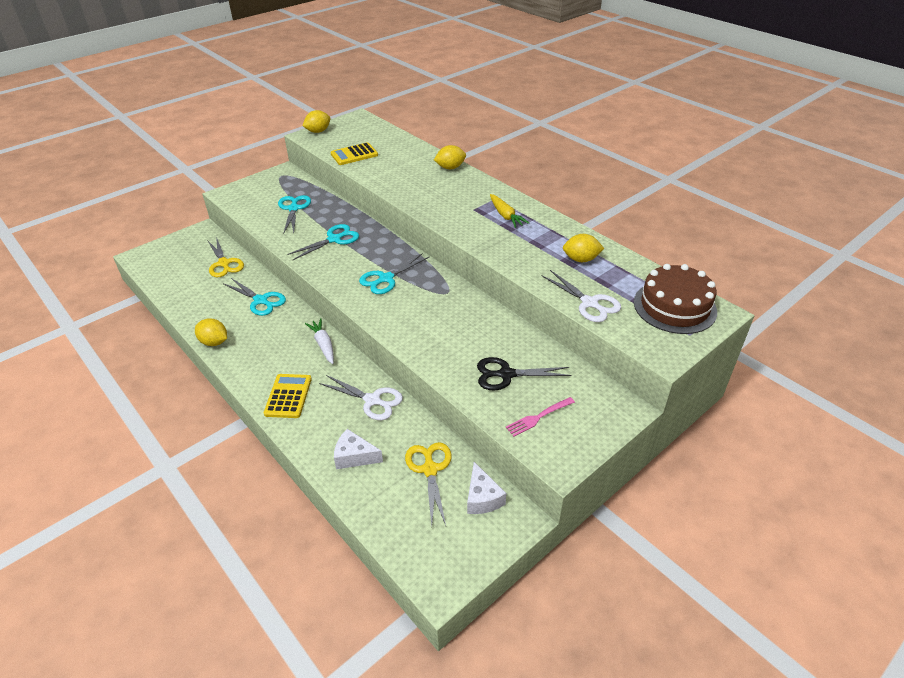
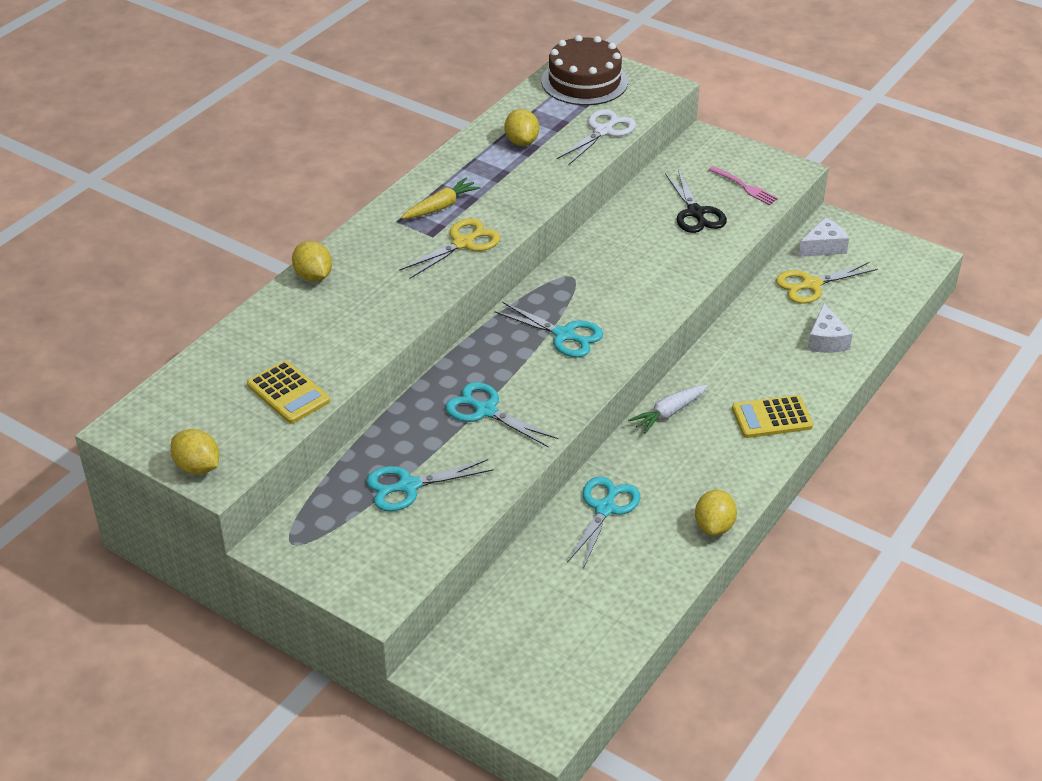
camera: 105 degrees left, 0 degrees up
yellow scissors [207,237,244,277] -> yellow scissors moved to [399,218,500,279]
white scissors [319,375,403,420] -> none

